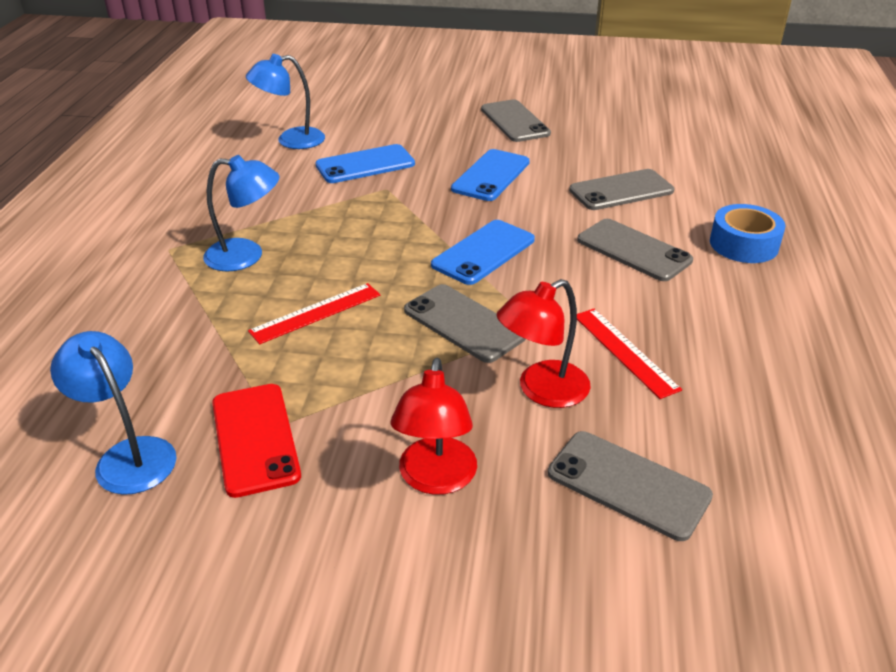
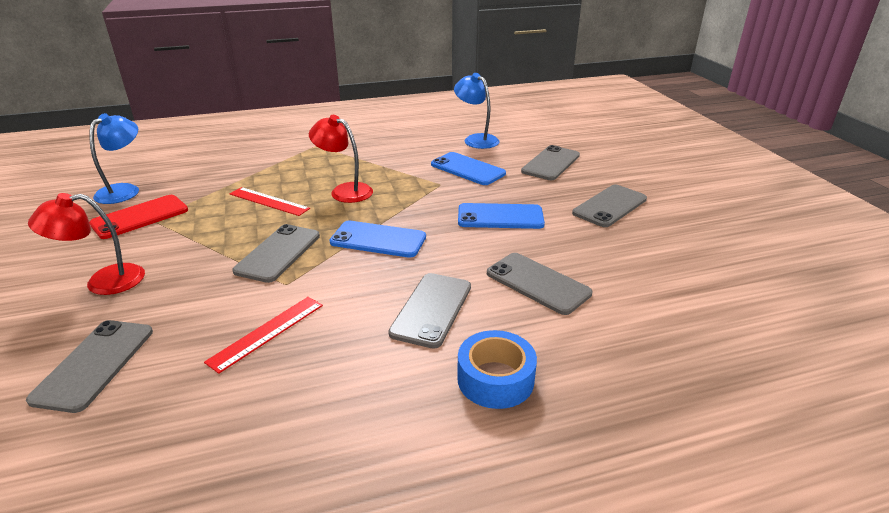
camera: 65 degrees right, 5 degrees down
blue lamp [203,155,280,271] -> none
red lamp [497,279,591,408] -> red lamp moved to [309,115,373,203]
none -> grey phone [521,145,580,180]

